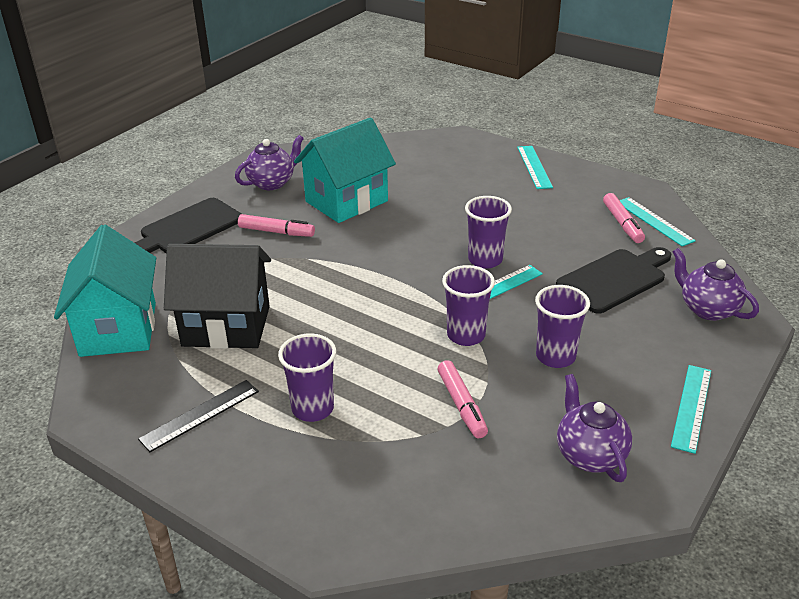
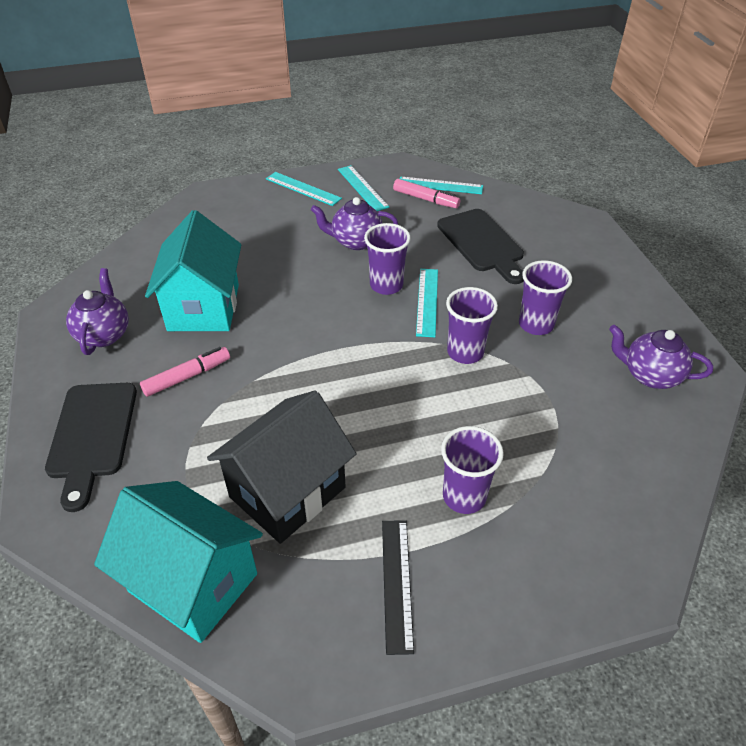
camera: 50 degrees left, 10 degrees up
pink marker [438,360,488,438] -> none
black cutting board [556,247,671,313] -> black cutting board turned 150 degrees clockwise [437,209,524,284]
turquoise ruler [671,365,711,454] -> turquoise ruler moved to [338,165,389,211]
purple teapot [672,248,759,321] -> purple teapot moved to [311,197,398,250]

